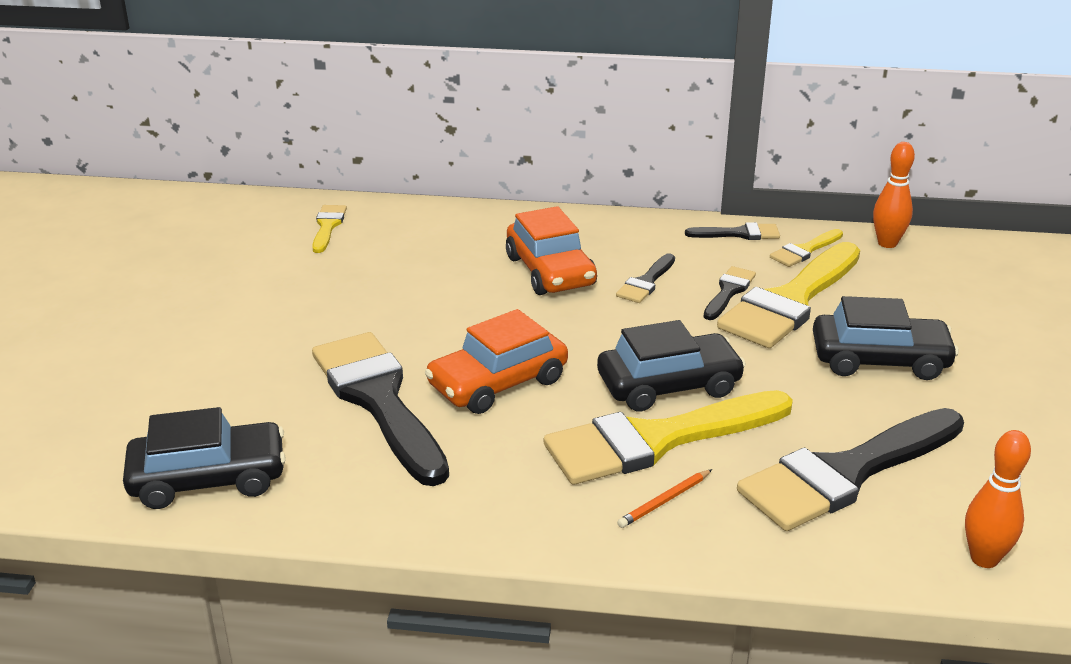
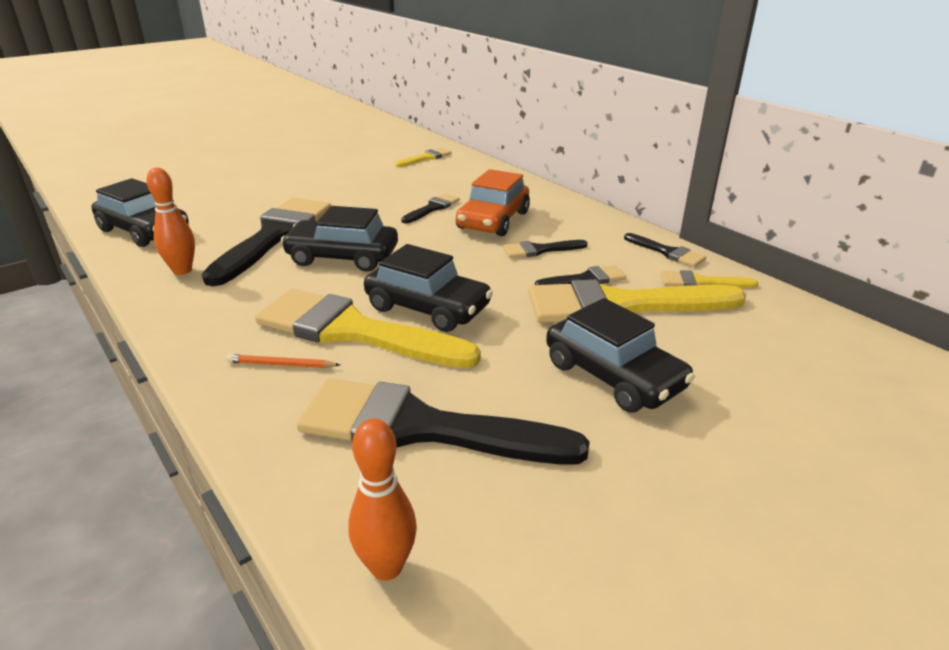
camera: 45 degrees right, 0 degrees up
orange car [425,309,568,414] -> black car [281,206,398,272]
orange bowling pin [873,142,915,248] -> orange bowling pin moved to [147,168,195,275]
none -> black brush [401,193,460,223]

